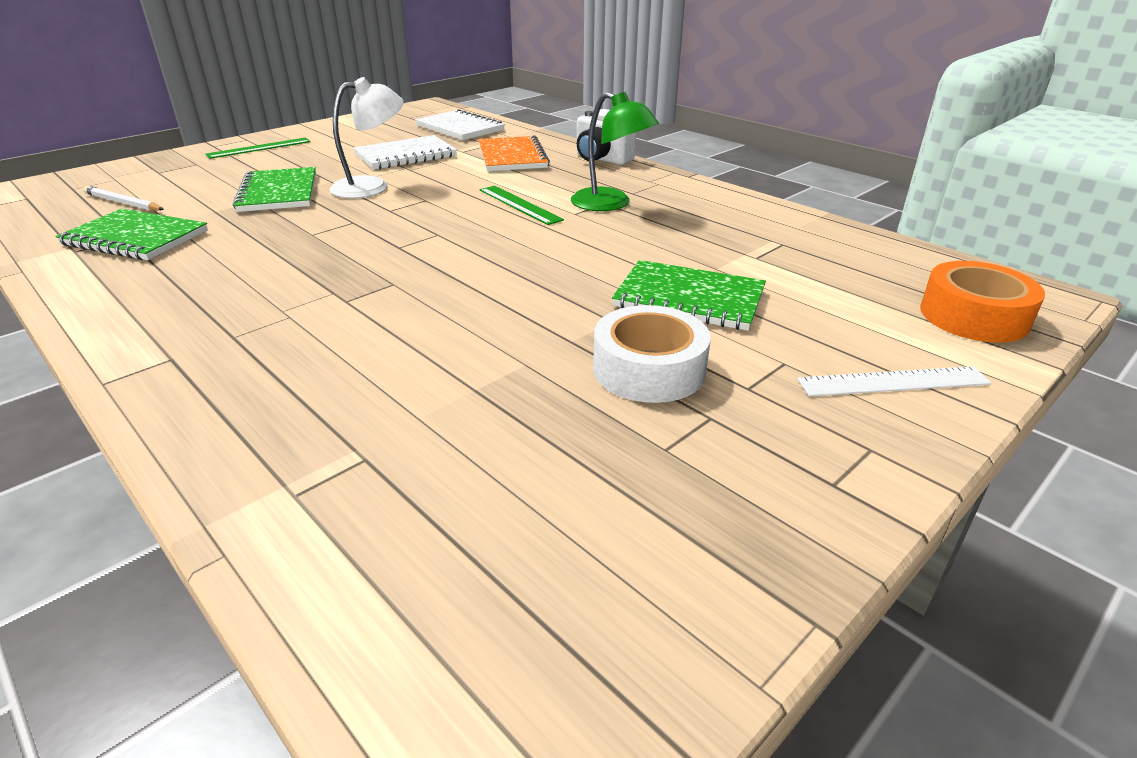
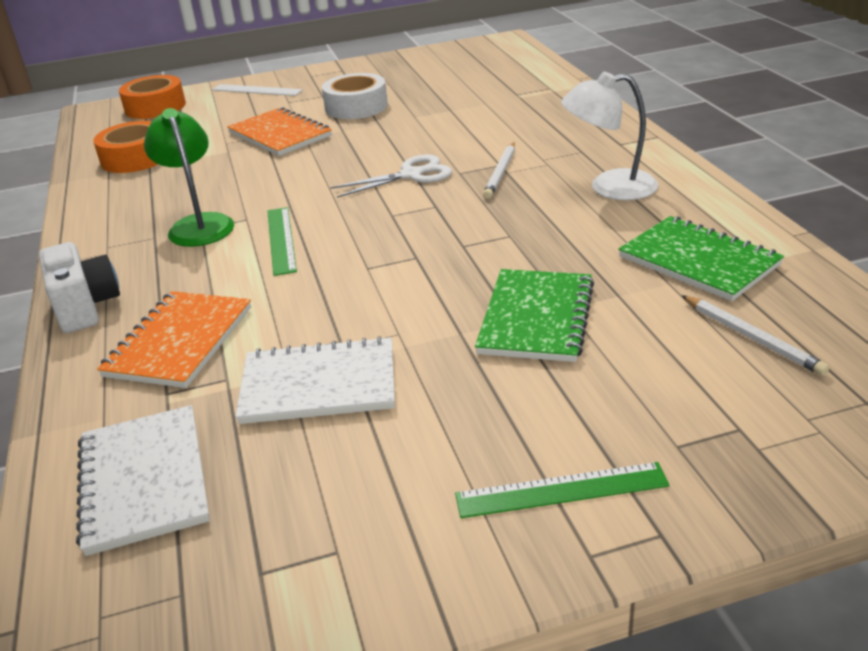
camera: 150 degrees left, 0 degrees up
white lamp [330,77,404,198] -> white lamp moved to [561,72,658,200]
green notebook [612,260,766,331] -> orange notebook [227,107,332,156]
none -> orange tape [93,121,158,173]
none -> white scissors [330,155,452,198]
none -> white pencil [483,142,515,199]

